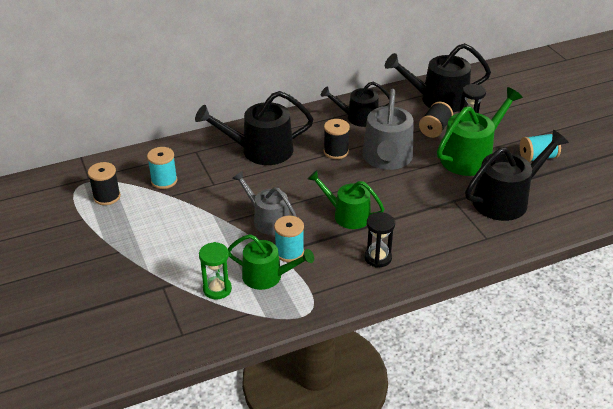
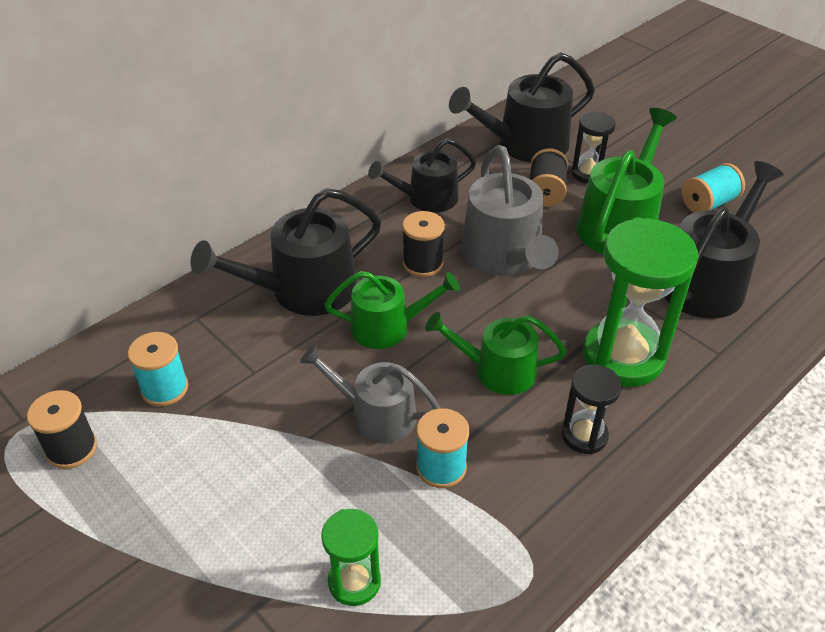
camera: 20 degrees left, 5 degrees up
green watering can [228,234,314,290] -> green watering can moved to [324,271,460,349]
none -> green hourglass [583,217,698,387]

